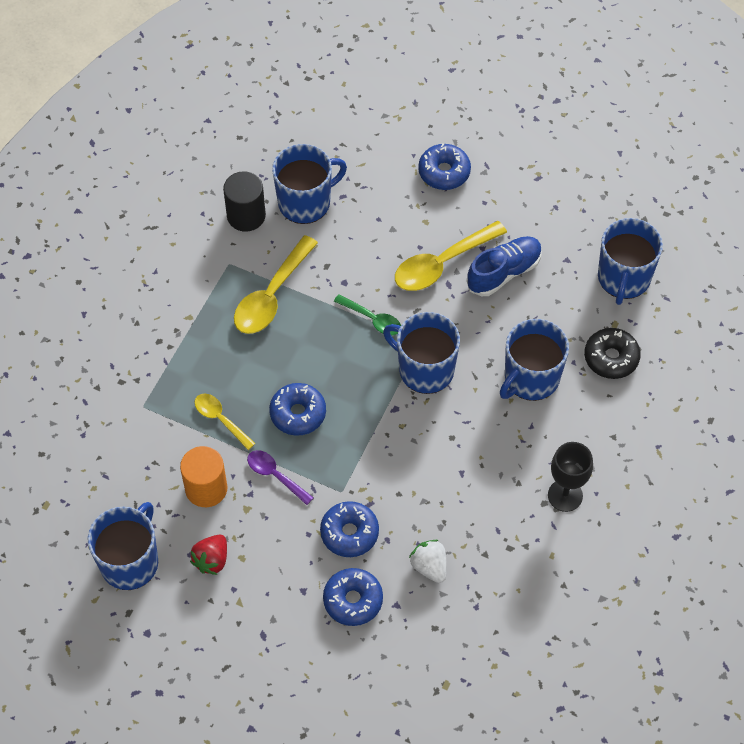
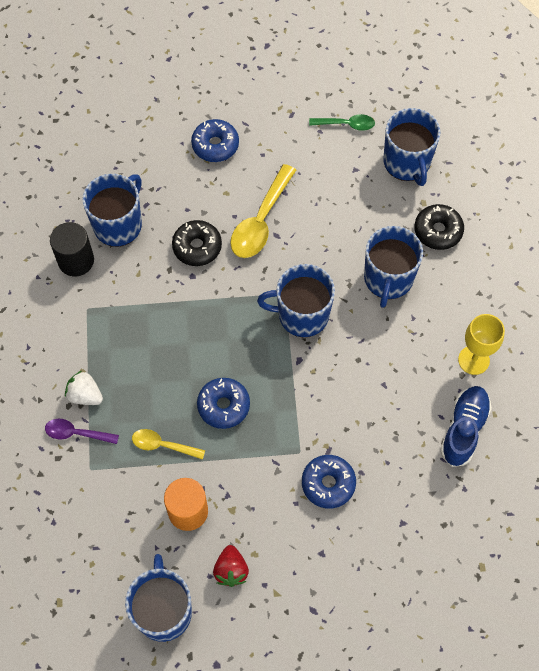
camera: 30 degrees left, 5 degrees up
yellow spoon [234,235,318,334] -> none
purple spoon [247,450,314,505] -> purple spoon moved to [45,419,119,444]
blue donut [323,568,383,626] -> none
green spoon [334,294,401,335] -> green spoon moved to [309,114,375,131]
white strawberry [409,540,447,583] -> white strawberry moved to [65,371,103,405]
blue shoe [467,236,542,296] -> blue shoe moved to [440,386,492,467]
black goblet [548,442,593,512] -> yellow goblet [458,314,505,375]
none -> black donut [172,220,222,266]

